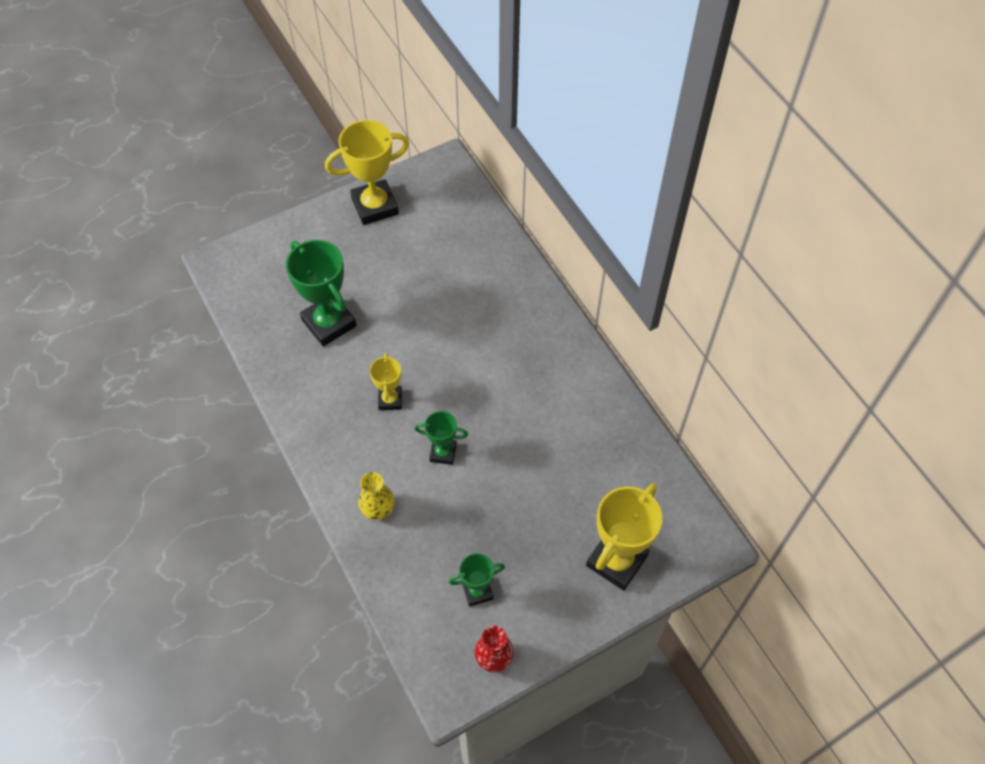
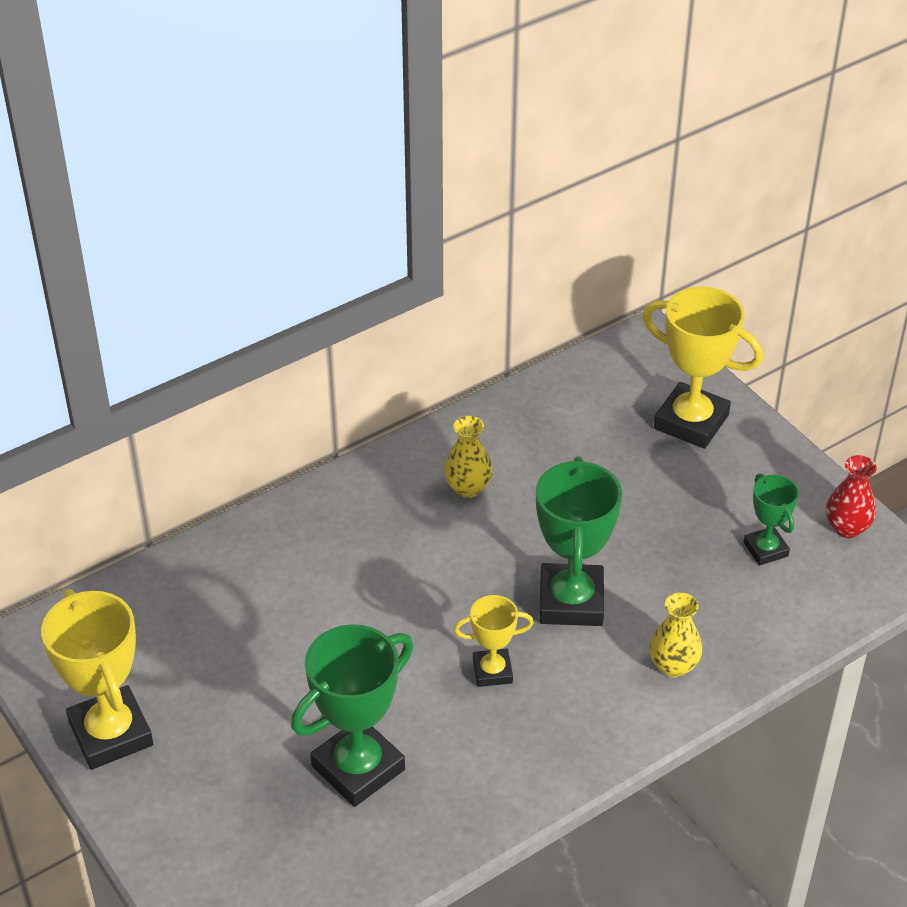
camera: 95 degrees left, 15 degrees down
green trophy [414,411,468,465] -> green trophy [536,456,622,626], size x1.82
none -> yellow vase [444,416,493,498]

